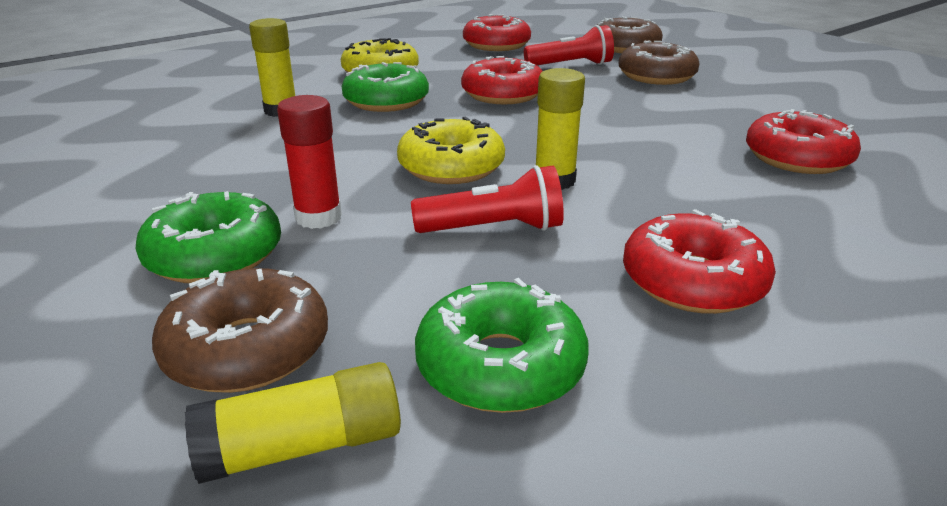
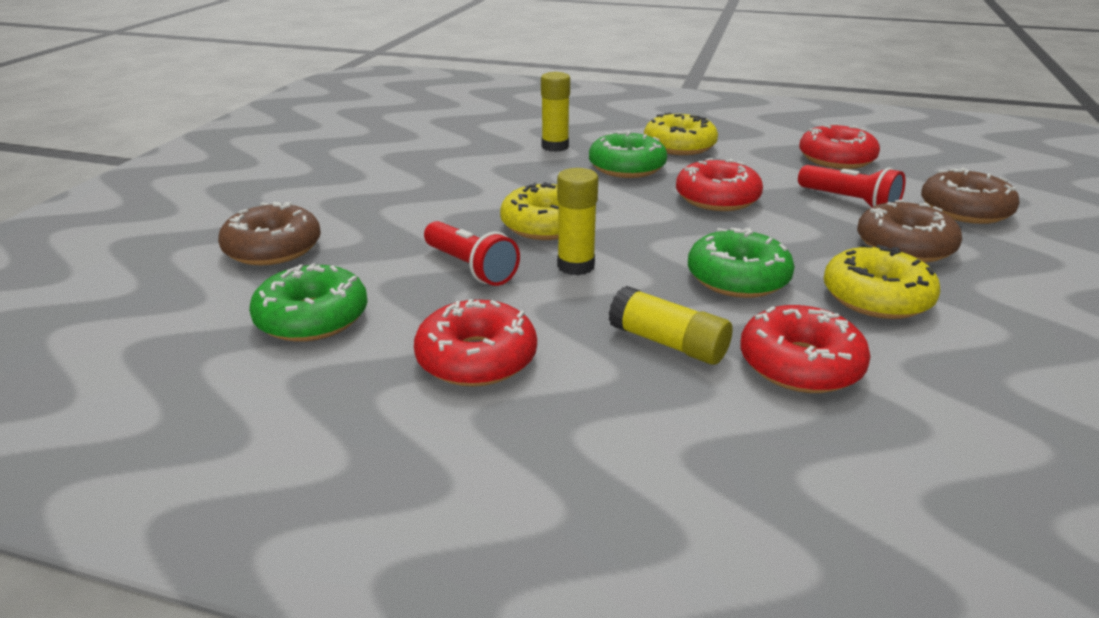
camera: 55 degrees right, 0 degrees up
green donut [135,191,281,283] -> green donut moved to [688,228,795,298]
yellow glue stick [185,362,401,484] -> yellow glue stick moved to [609,286,733,365]
red glue stick [277,95,342,229] -> none
none -> yellow donut [823,244,940,319]

